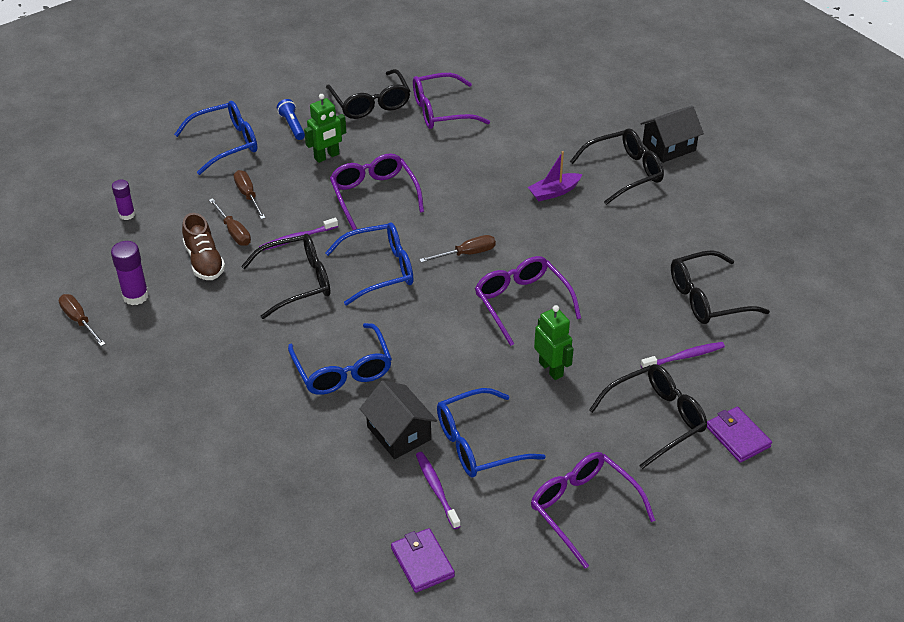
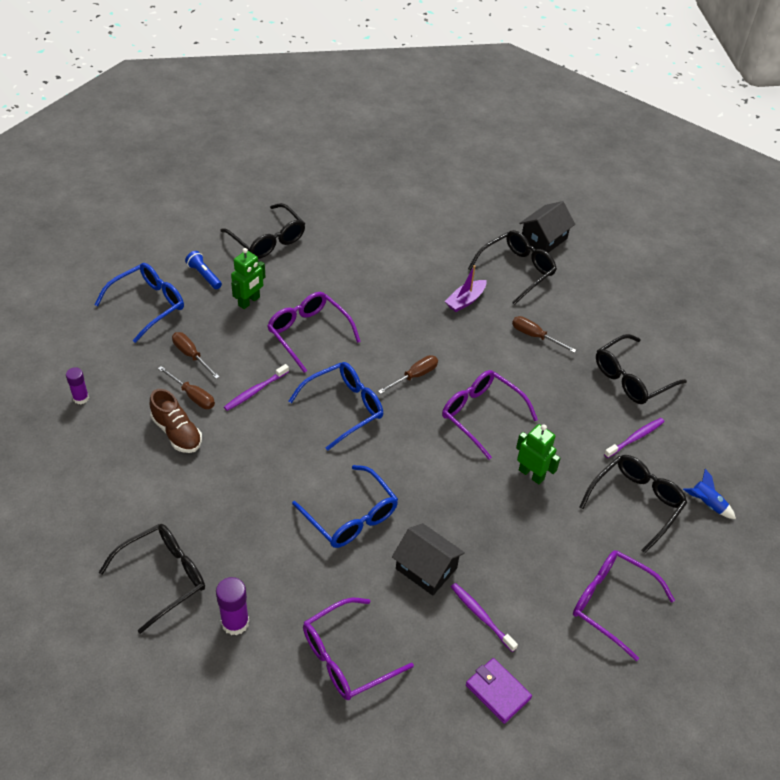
camera: 20 degrees left, 5 degrees up
brown screwdriver [59,294,106,346] -> brown screwdriver moved to [512,316,576,353]
purple glue stick [111,241,149,305] -> purple glue stick moved to [216,577,249,636]
black glasses [241,234,330,319] -> black glasses moved to [99,524,205,634]
purple glasses [413,73,490,129] -> purple glasses moved to [303,598,414,700]
blue glasses [437,388,546,478] -> none
purple wallet [707,407,772,463] -> blue rocket [683,469,736,519]

